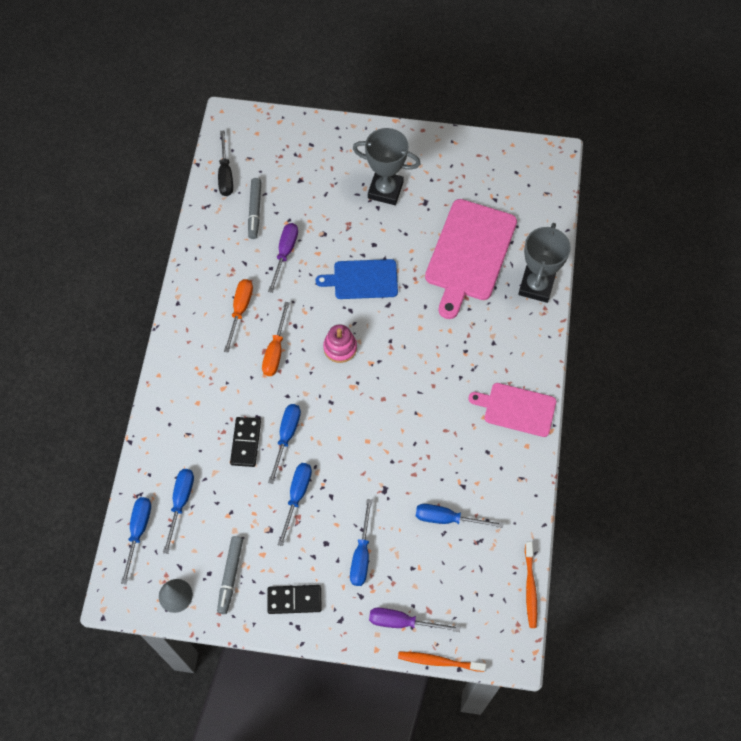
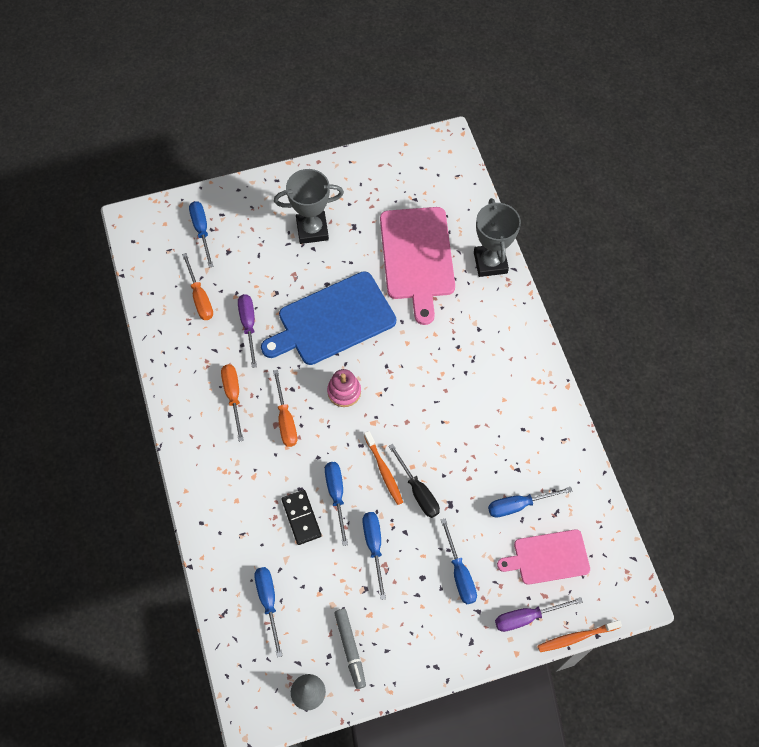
camera: 25 degrees left, 0 degrees up
blue screwdriver [121,497,151,584] -> blue screwdriver moved to [189,201,214,268]
black screwdriver [218,130,233,196] -> black screwdriver moved to [388,444,440,518]
grey marker [248,178,262,239] -> orange screwdriver [182,253,213,320]
black domino [267,585,322,614] -> none
blue cutting board [316,259,398,299] -> blue cutting board [261,271,396,365], size x1.65
pink cutting board [468,383,556,437] -> pink cutting board moved to [497,529,590,585]
orange toothbrush [525,542,537,628] -> orange toothbrush moved to [364,431,403,505]

